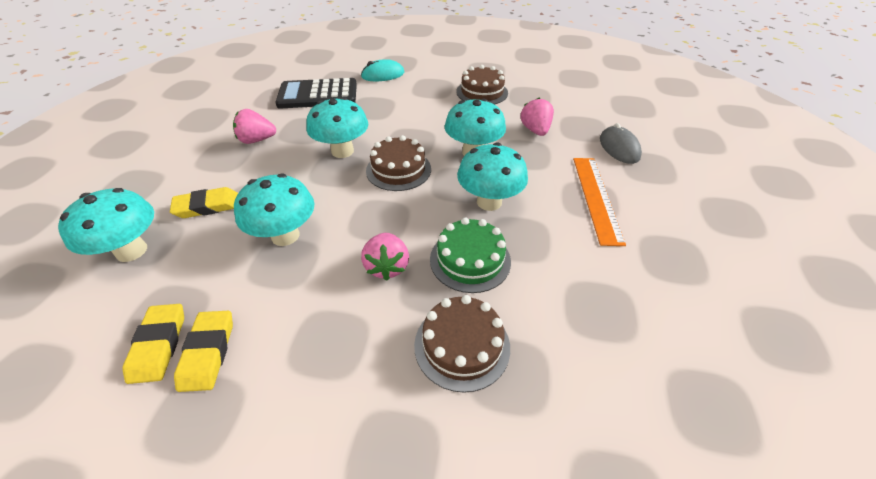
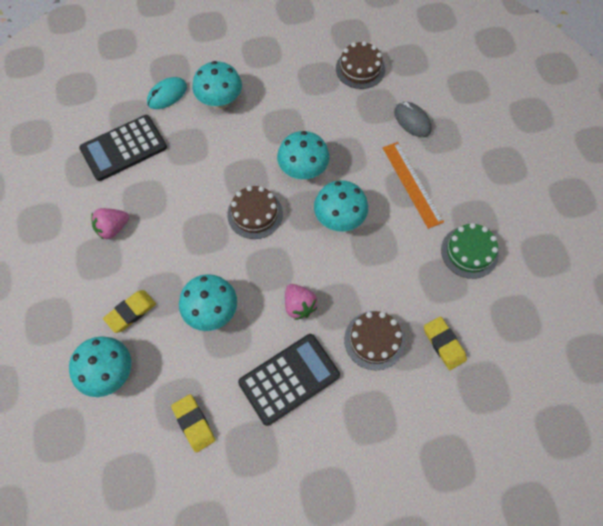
camera: 25 degrees left, 20 degrees up
yellow eraser [174,311,233,392] -> yellow eraser moved to [424,316,467,370]
turquoise mushroom [306,97,368,158] -> turquoise mushroom moved to [192,61,242,109]
green cake [430,218,511,293] -> green cake moved to [441,223,499,279]
brown cake [456,65,508,105] -> brown cake moved to [336,41,385,89]
pink strawberry [520,98,554,136] -> none
none -> black calculator [238,334,340,426]

